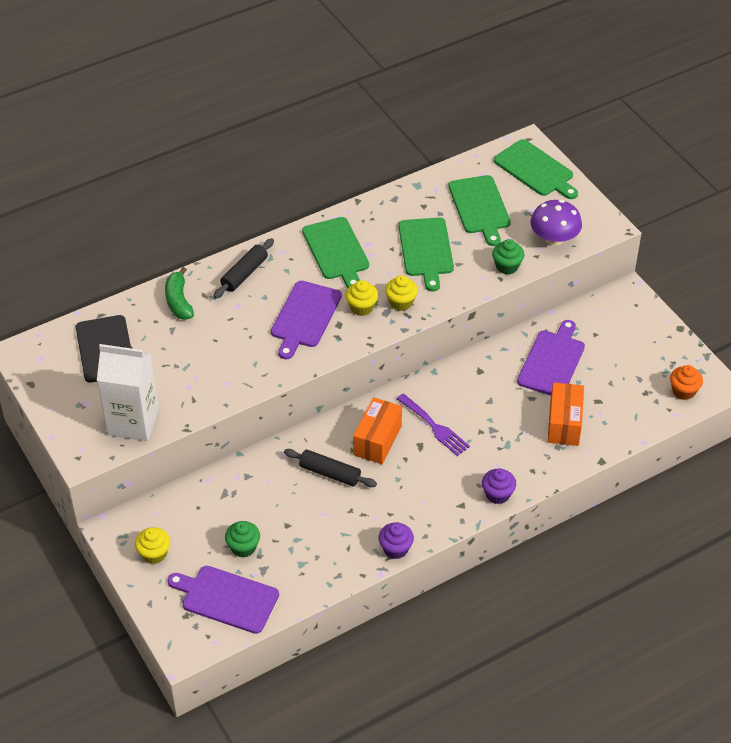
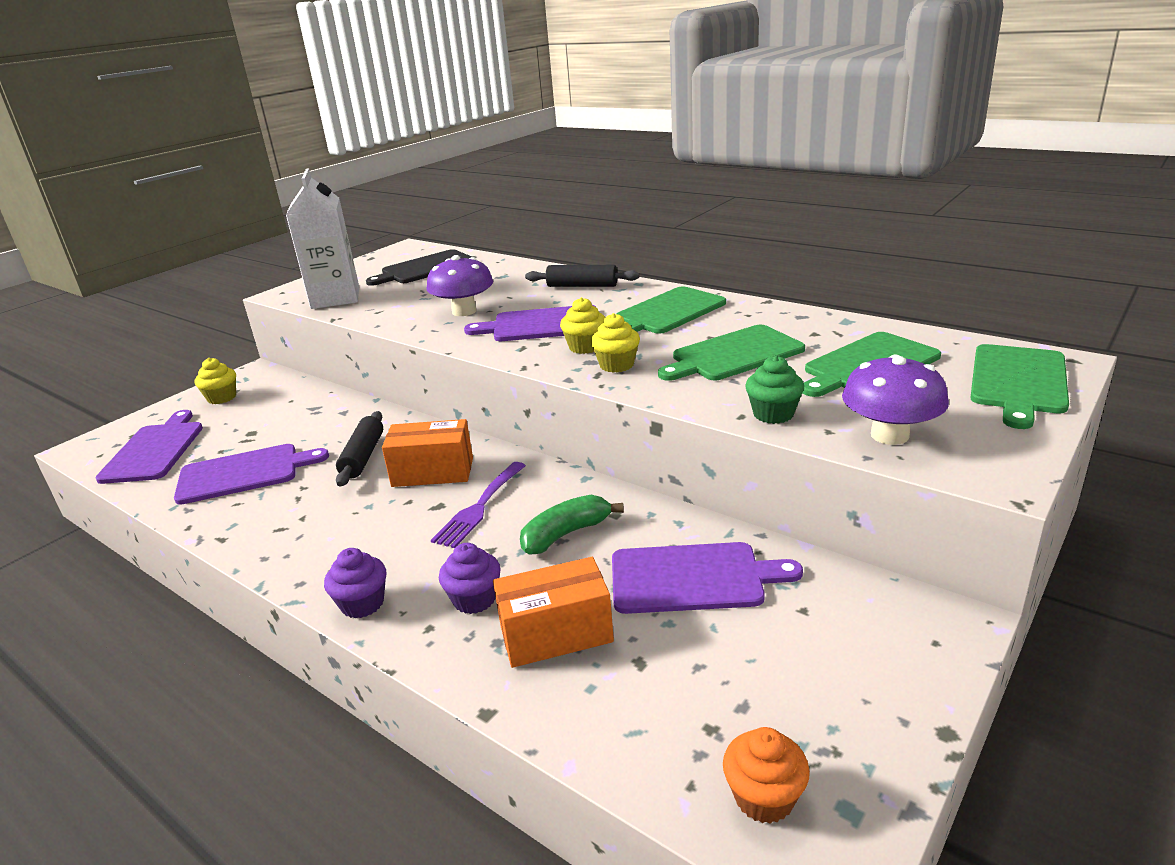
camera: 70 degrees right, 20 degrees down
green banana [165,267,194,320] -> green banana moved to [520,495,624,555]
green cupcake [225,521,260,558] -> none
purple cupcake [378,522,414,559] -> purple cupcake moved to [439,543,501,614]
none -> purple cutting board [174,444,329,505]
none -> purple mushroom [426,255,493,316]

